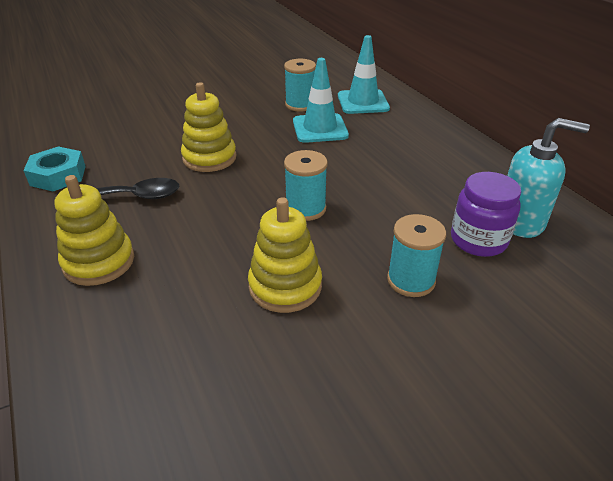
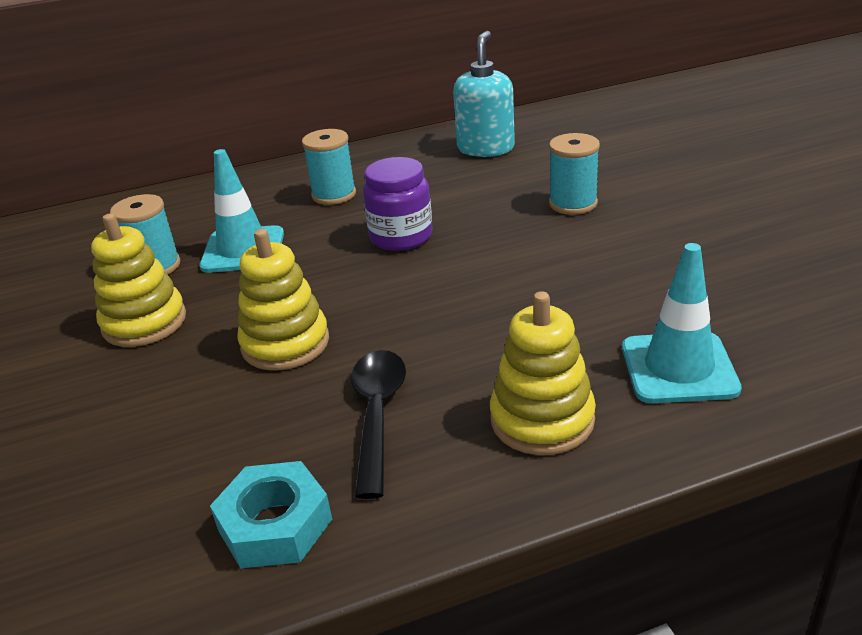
camera: 80 degrees left, 5 degrees down
yellow stacking toy [248,197,322,313] -> yellow stacking toy moved to [91,213,186,347]
turquoise spool [284,150,328,221] -> turquoise spool moved to [302,129,356,205]
turquoise traffic cone [338,35,390,114] -> turquoise traffic cone moved to [622,243,742,403]
purple jar [451,172,521,257] -> purple jar moved to [363,157,433,251]

